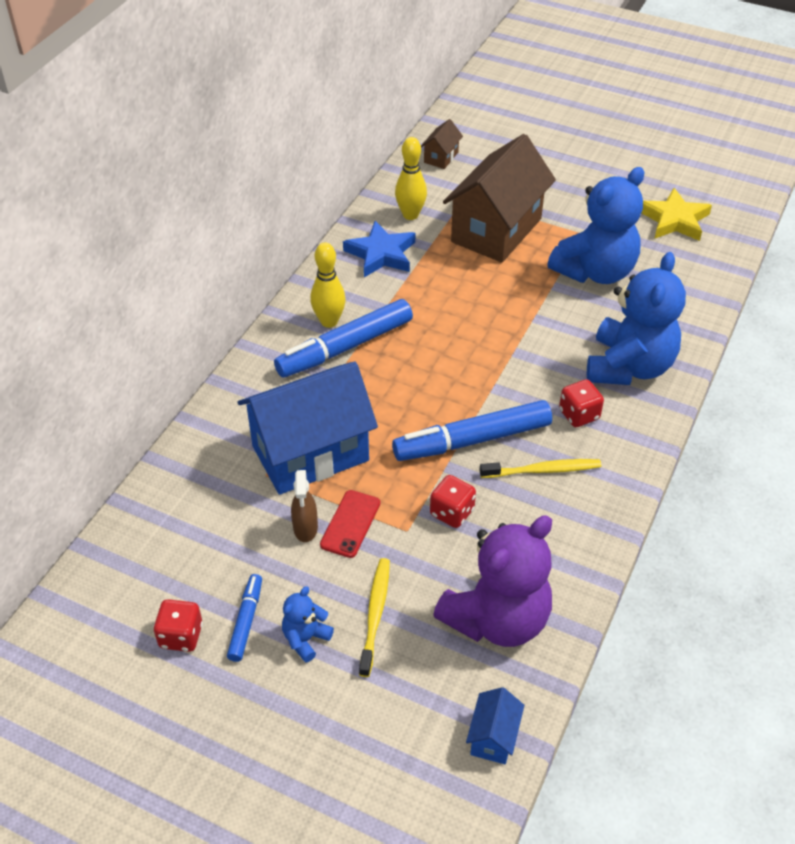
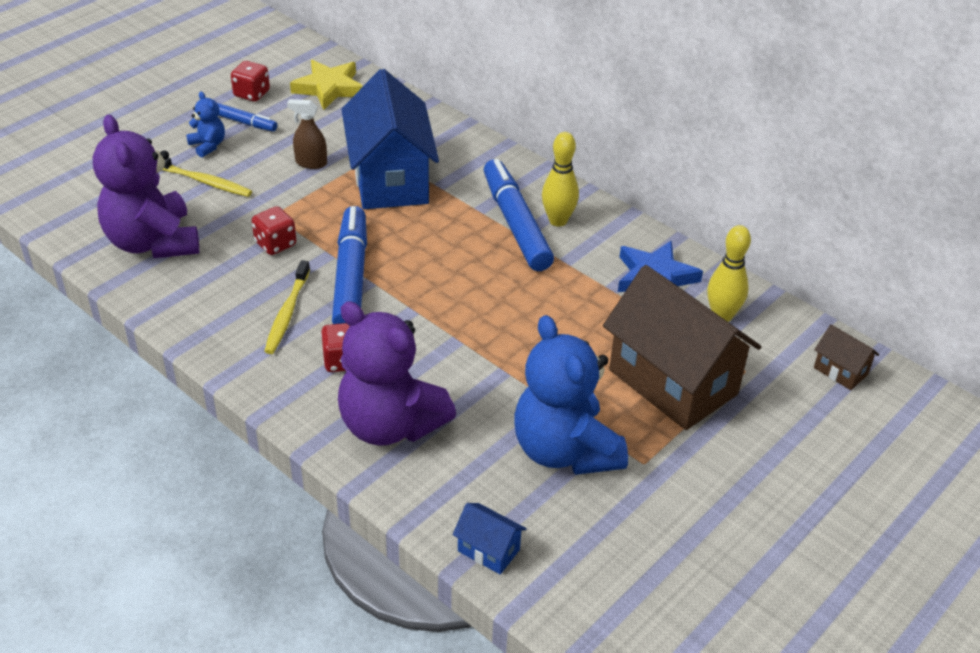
camera: 105 degrees right, 5 degrees down
red phone [320,490,380,558] -> none
blue house [466,687,524,764] -> blue house moved to [453,503,527,574]
blue teddy bear [587,252,686,385] -> purple teddy bear [338,301,456,446]
yellow star [641,188,712,241] -> yellow star moved to [290,60,363,110]

